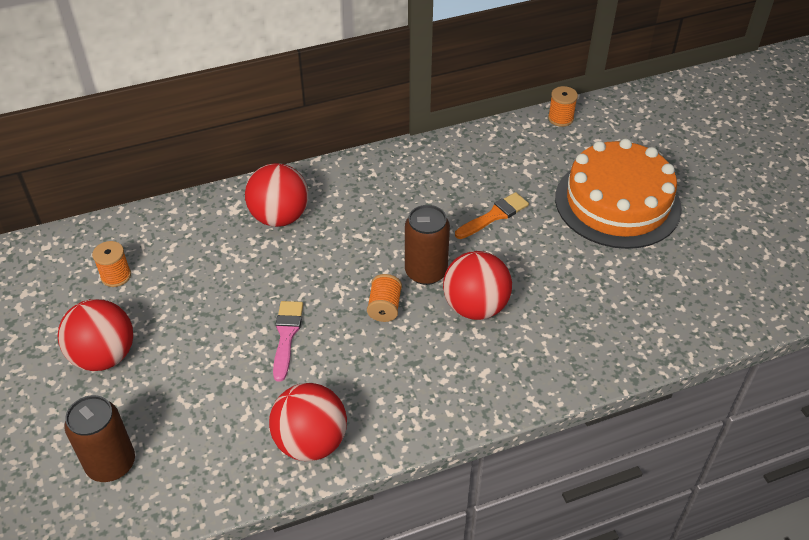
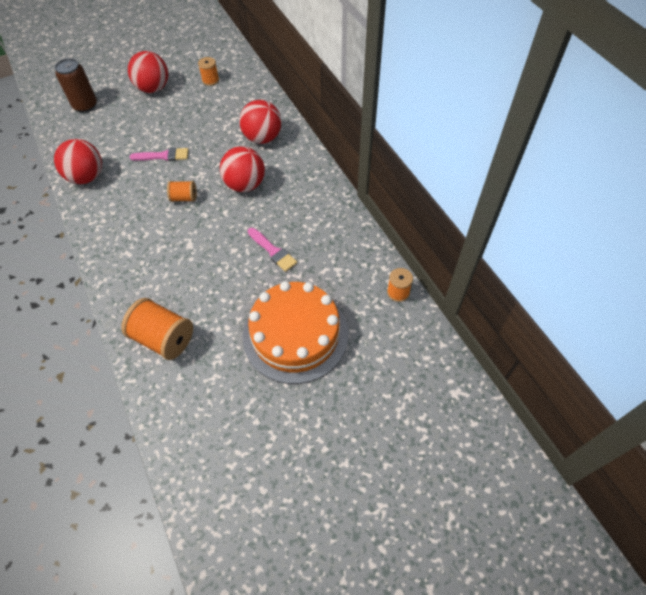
camera: 85 degrees right, 10 degrees up
brown can [405,205,450,285] -> none
red ball [443,251,512,320] -> red ball moved to [220,146,265,192]
orange brush [455,192,529,239] -> pink brush [248,228,297,272]
none -> orange spool [121,298,193,360]

